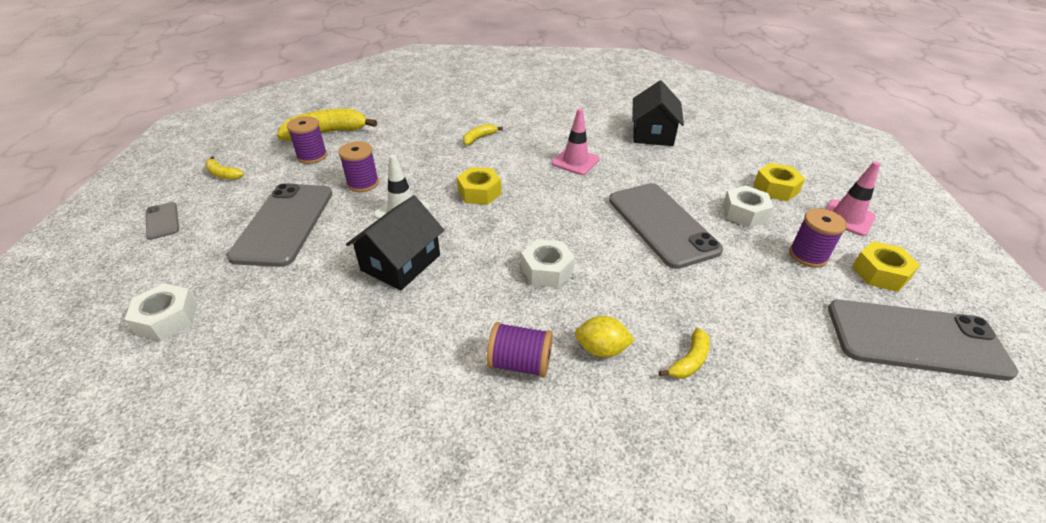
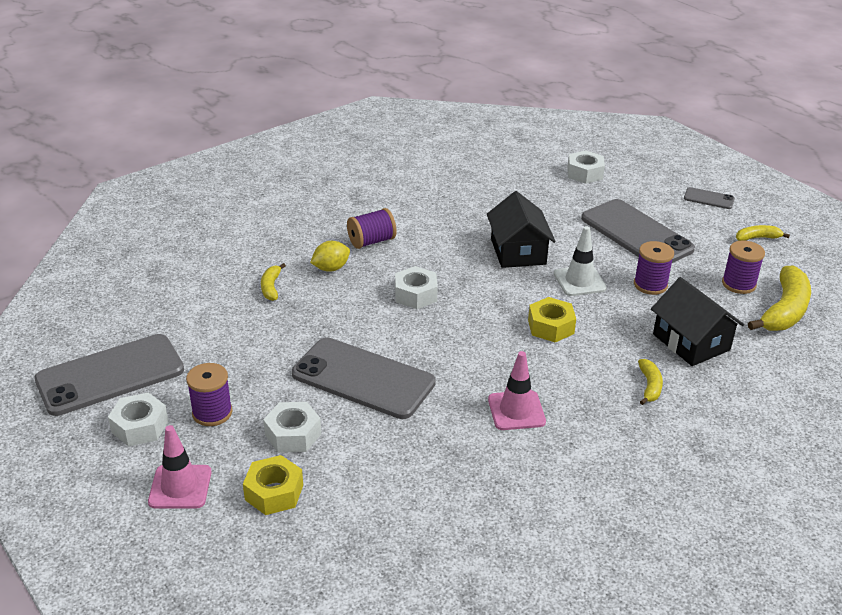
camera: 140 degrees right, 5 degrees down
black house [632,80,684,146] -> black house moved to [651,277,744,366]
yellow nut [852,241,920,292] -> white nut [108,393,168,447]

